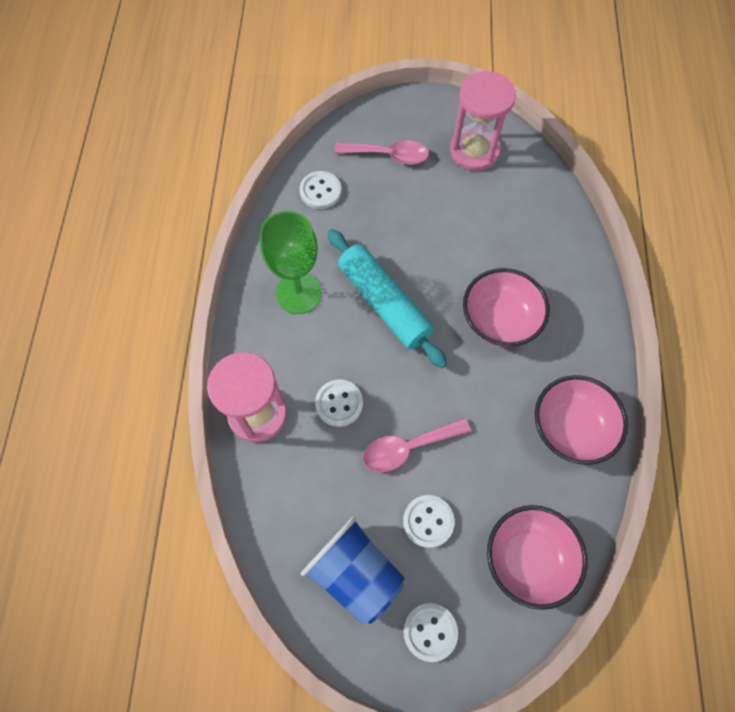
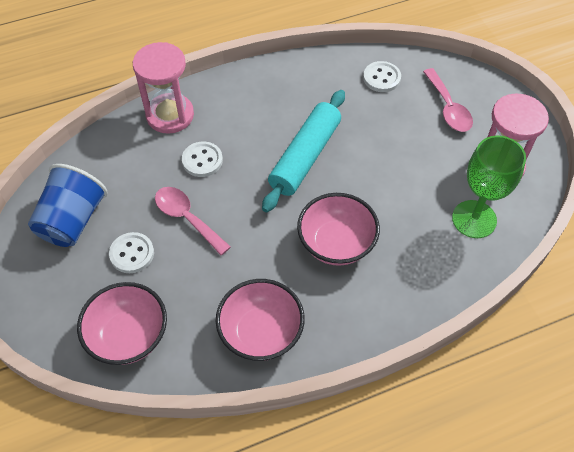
camera: 65 degrees right, 10 degrees down
green goblet [259,211,322,314] -> green goblet moved to [452,135,526,238]
white button [403,603,458,662] -> none

